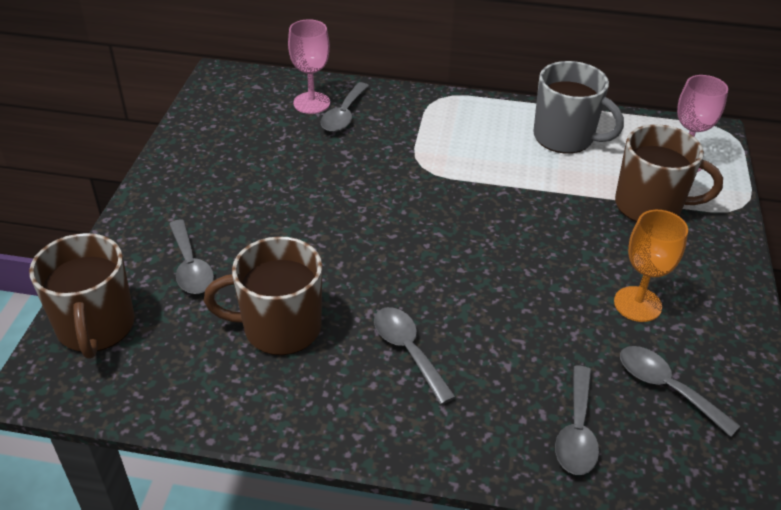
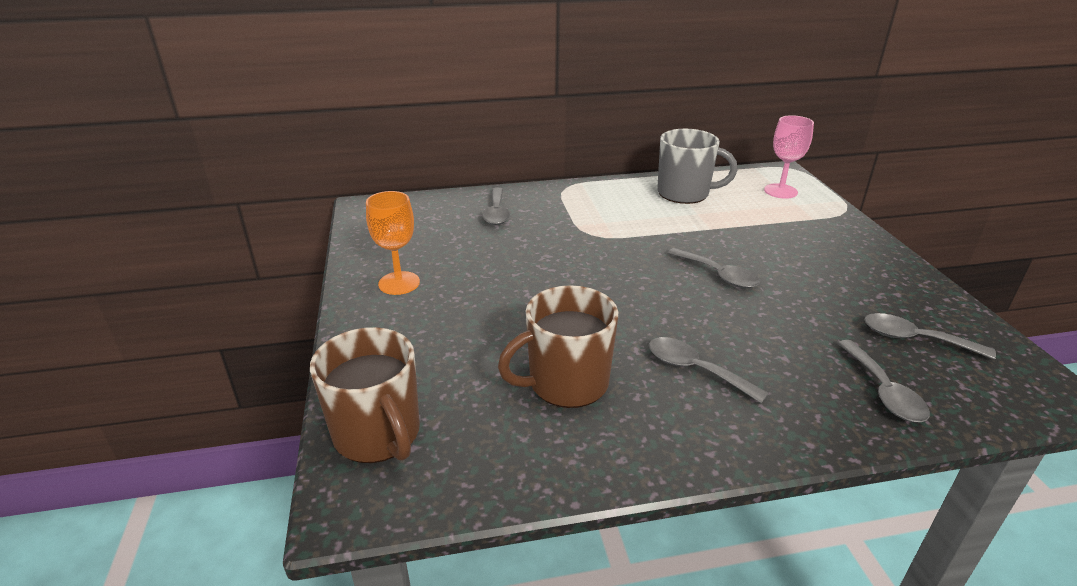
camera: 20 degrees left, 10 degrees down
grey spoon [169,220,214,294] -> grey spoon moved to [668,248,760,288]
pink goblet [288,19,330,114] -> none
orange goblet [614,210,688,322] -> orange goblet moved to [366,191,420,295]
brown mug [615,124,723,222] -> none

